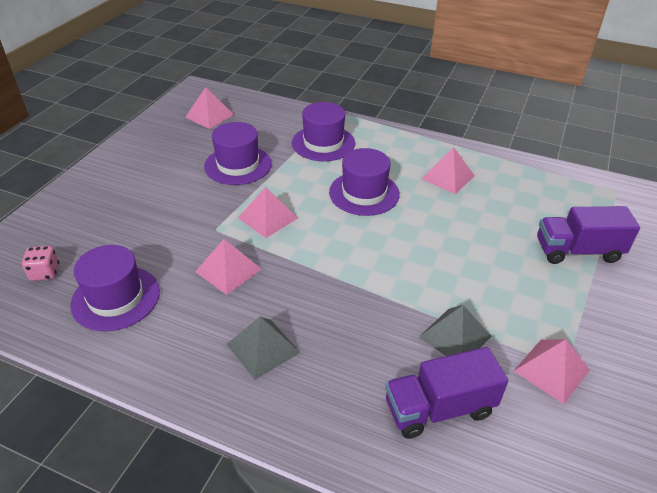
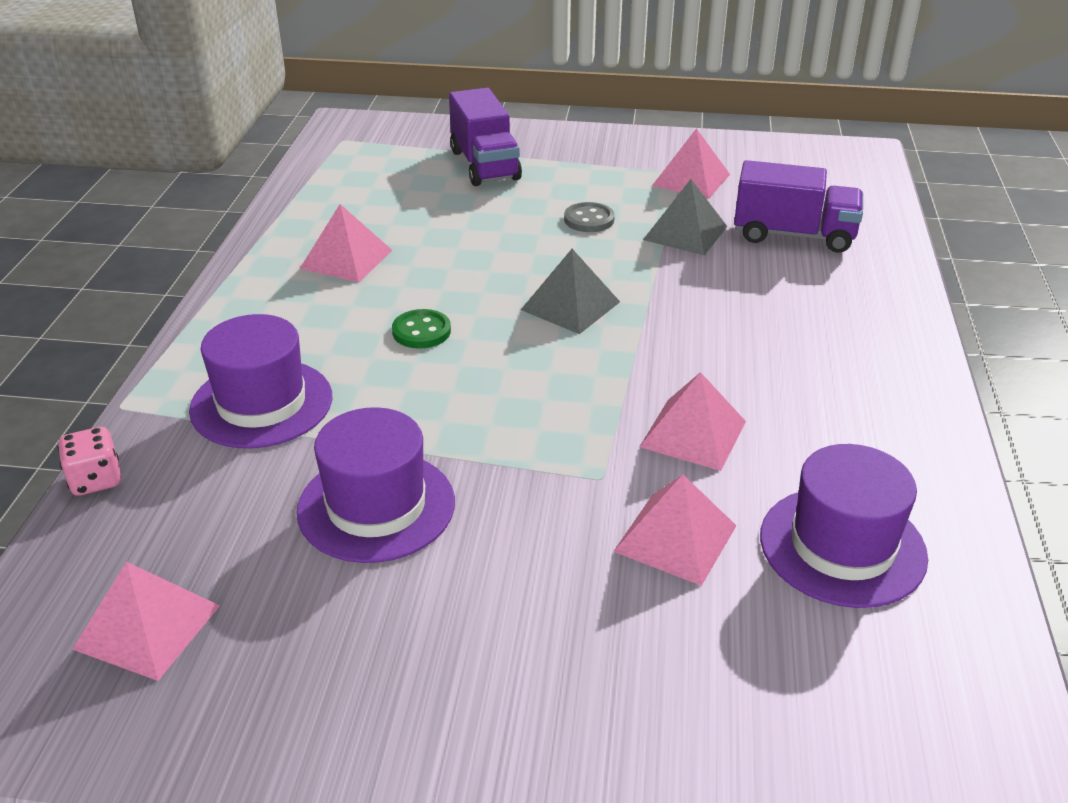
camera: 105 degrees left, 5 degrees down
pink dice [22,246,59,281] -> pink dice moved to [58,427,121,496]
grey pyramid [227,317,300,380] -> grey pyramid moved to [521,249,620,334]
pink pyramid [238,187,298,238] -> pink pyramid moved to [613,474,737,586]
purple hat [329,148,400,216] -> green button [392,309,451,349]
purple truck [385,347,508,439] -> purple truck turned 45 degrees counterclockwise [734,160,863,253]
none -> grey button [564,202,615,232]

